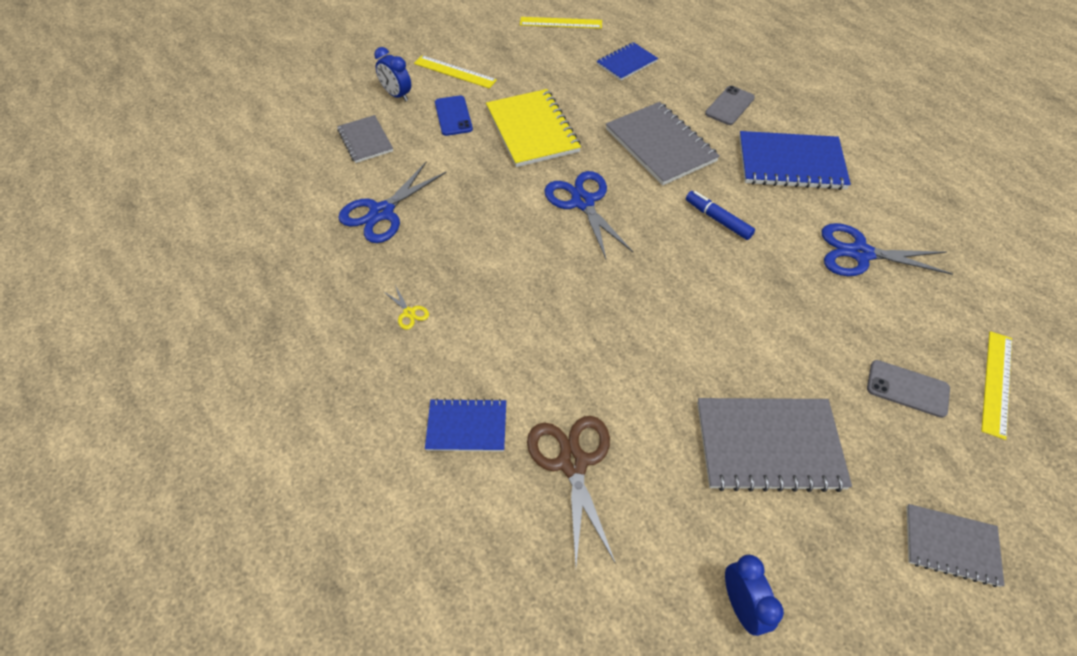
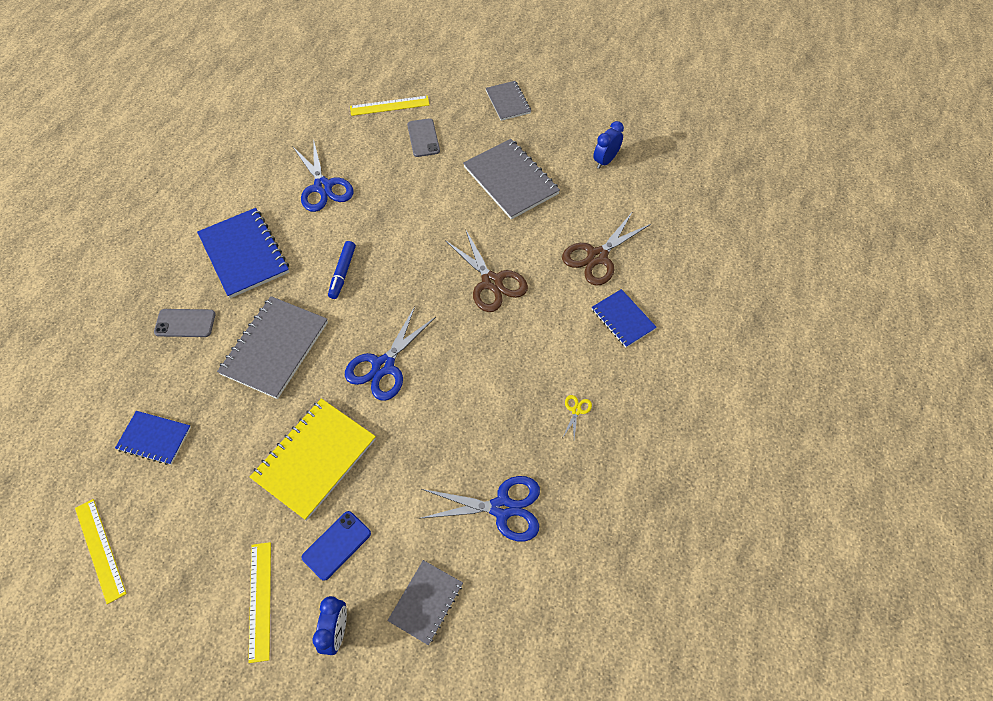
camera: 125 degrees left, 5 degrees up
none -> brown scissors [445,229,528,312]

